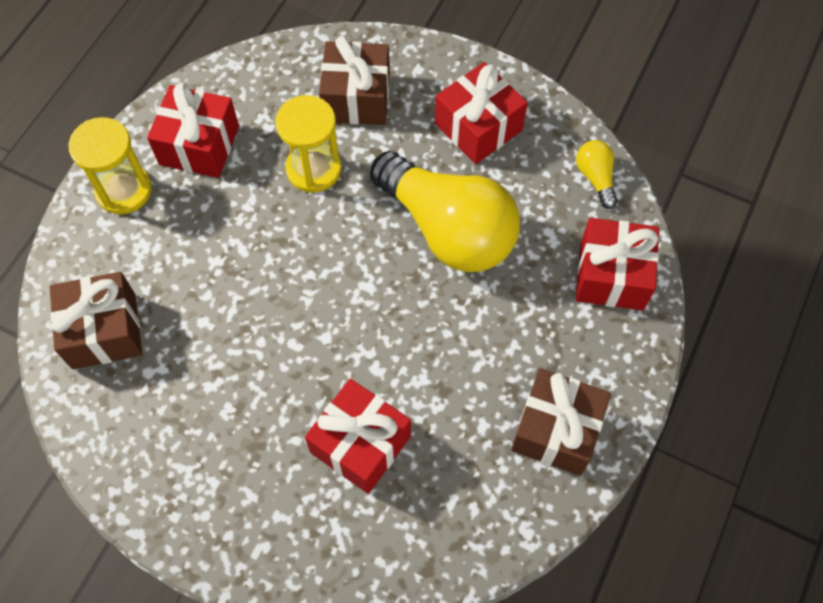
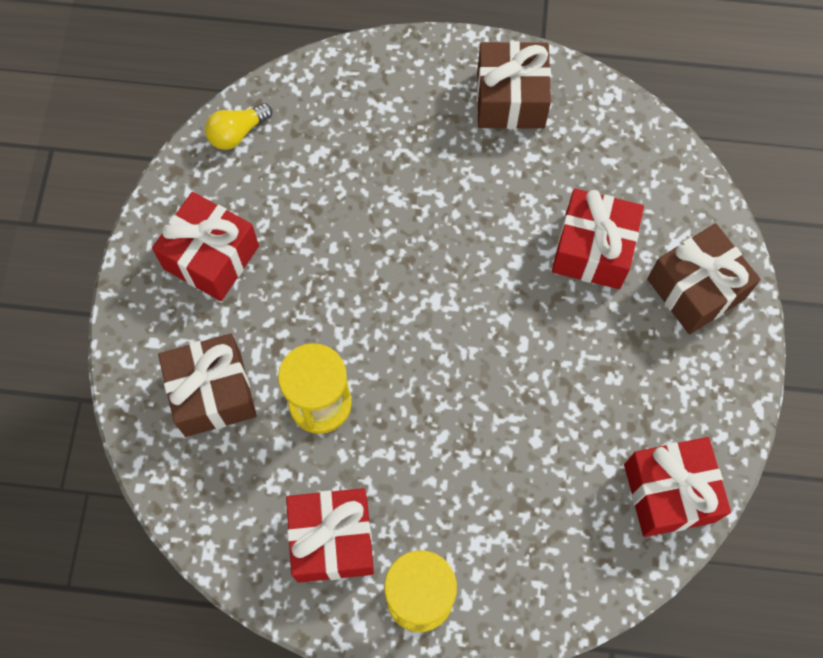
camera: 110 degrees left, 5 degrees up
brown gift [50,272,142,369] -> brown gift moved to [647,223,761,334]
yellow light bulb [370,151,520,272] -> none
red gift [576,218,659,311] -> red gift moved to [624,437,731,537]

